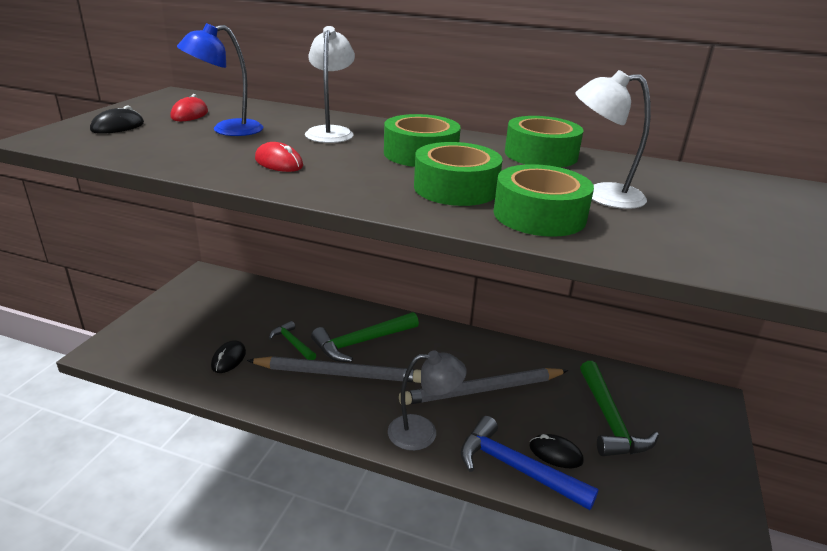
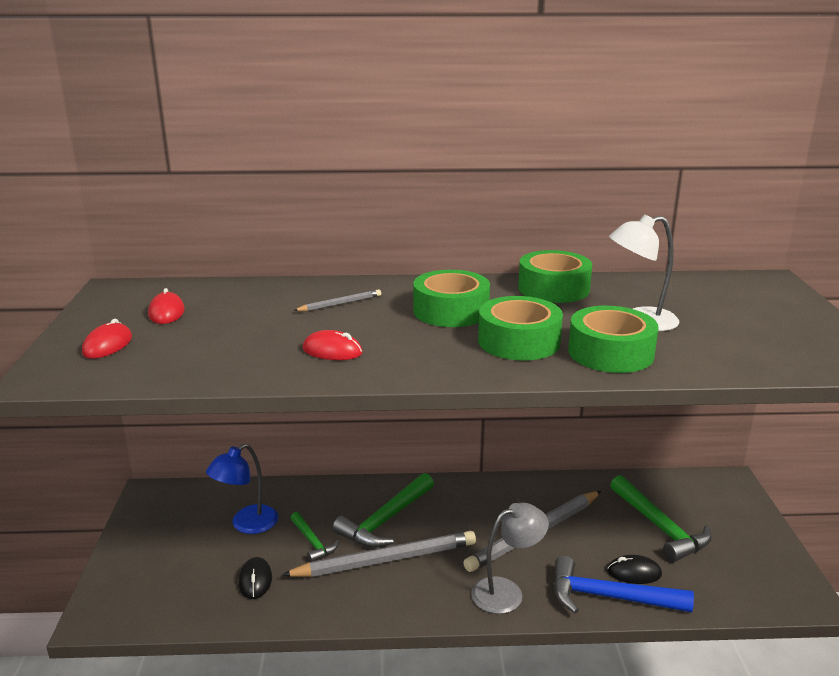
camera: 20 degrees left, 5 degrees down
black mouse [90,106,144,134] -> red mouse [82,319,132,359]
blue lamp [177,23,263,136] -> blue lamp moved to [206,443,278,534]
green hammer [269,321,316,360] -> green hammer turned 150 degrees counterclockwise [291,512,339,562]
white lamp [305,26,355,143] -> grey pencil [293,289,381,311]

